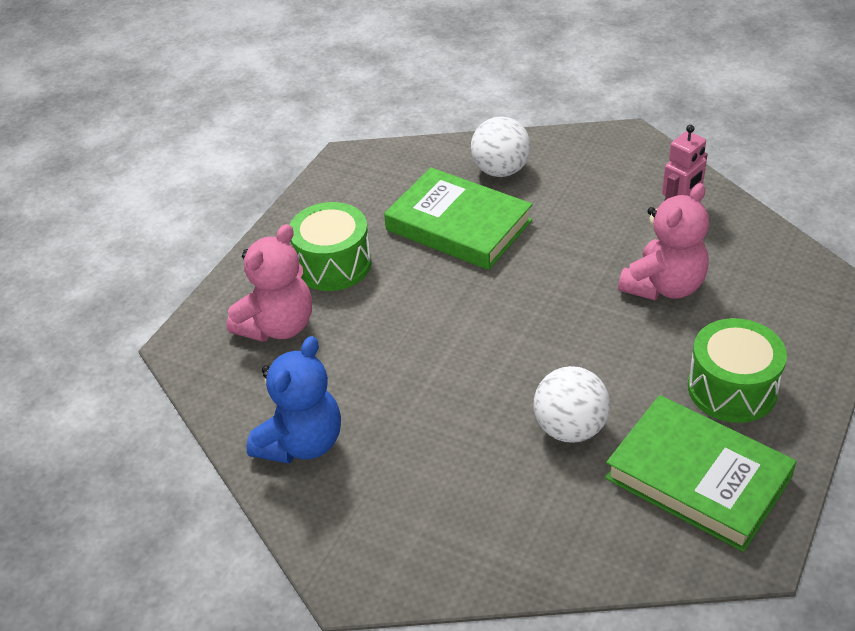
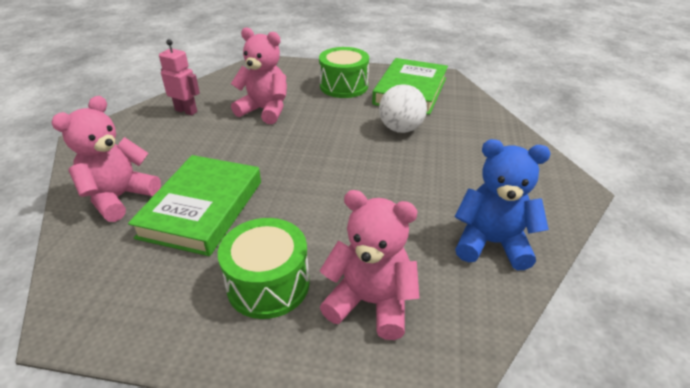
camera: 110 degrees left, 5 degrees down
white ball [471,116,531,177] -> pink teddy bear [51,96,161,222]

